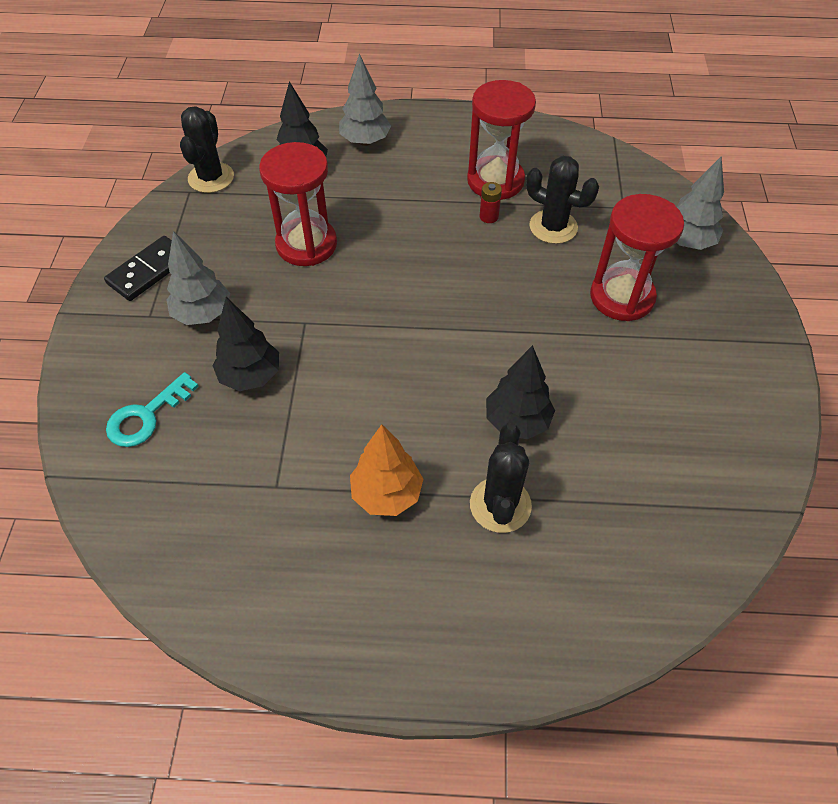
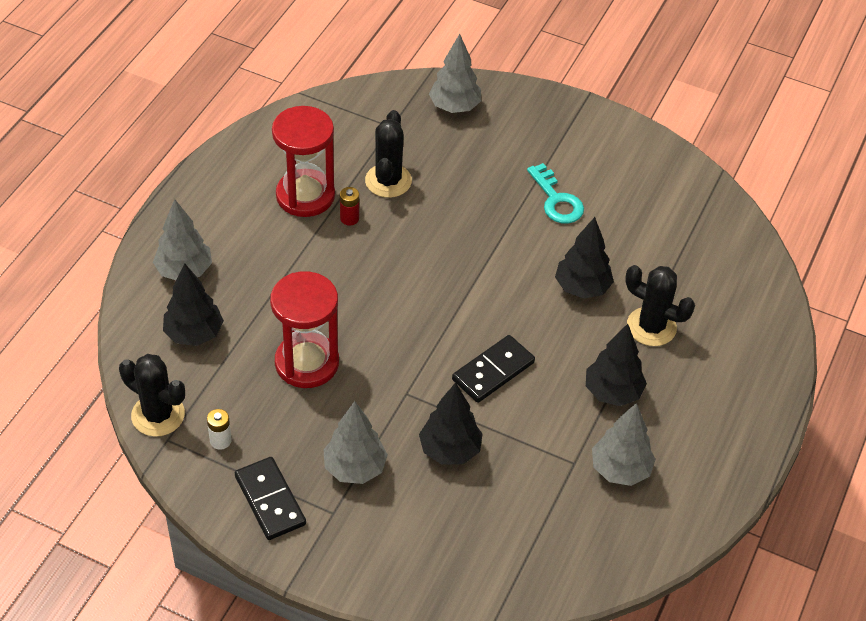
camera: 70 degrees left, 5 degrees down
turquoise key [106,372,199,447] -> turquoise key moved to [527,163,584,224]
orange tree [350,424,423,516] -> black tree [586,324,647,406]
black cactus [526,156,599,244] -> black cactus turned 45 degrees counterclockwise [365,110,412,198]
red hourglass [590,194,684,321] -> none
none -> white battery [207,409,232,450]
none -> black domino [452,335,535,403]
none -> grey tree [592,403,656,486]

